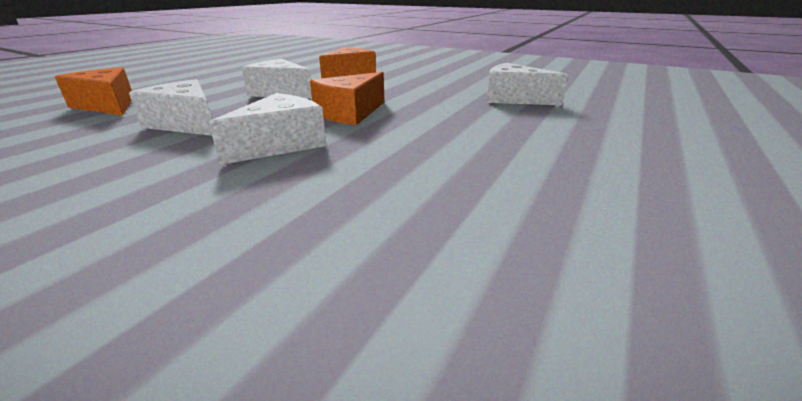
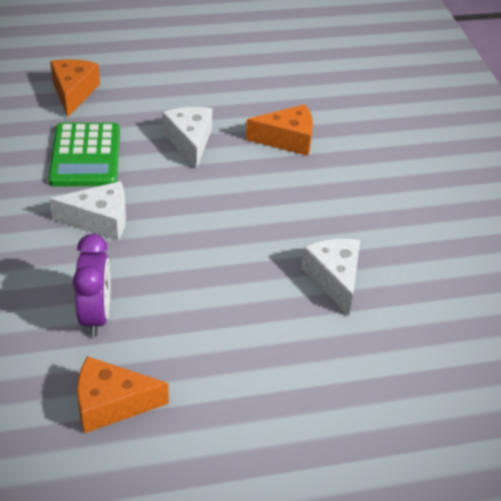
camera: 45 degrees right, 15 degrees up
white cheese [129,79,212,136] -> green calculator [48,123,120,186]
orange cheese [310,72,384,125] -> orange cheese moved to [77,356,169,433]
none -> purple clock [73,234,111,337]

